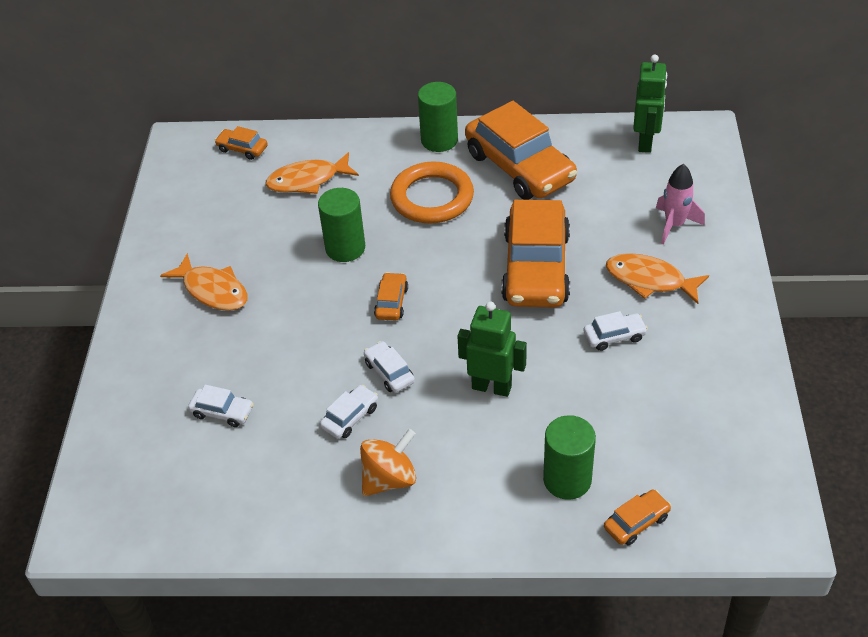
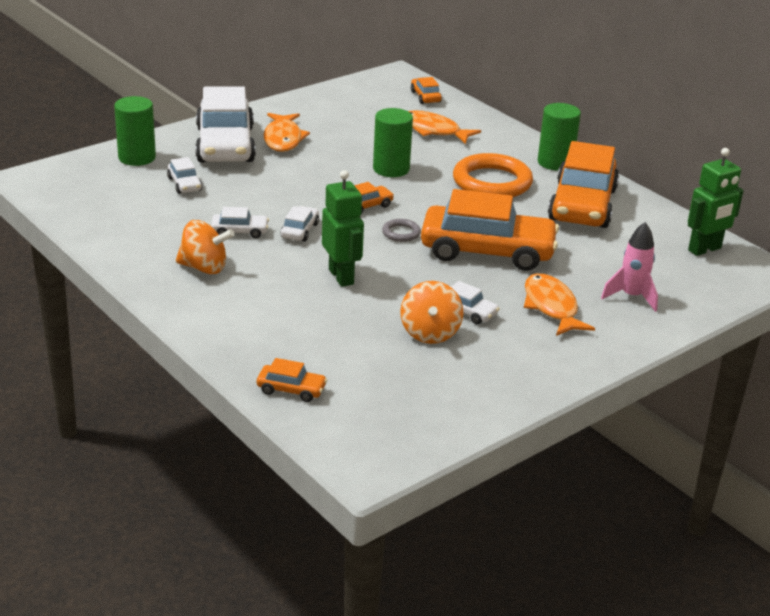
camera: 45 degrees right, 15 degrees down
orange car [501,200,570,308] -> orange car turned 135 degrees counterclockwise [421,189,559,271]
green cylinder [543,415,596,500] -> green cylinder moved to [114,96,156,166]
none -> white car [195,86,256,163]
none -> grey ring [382,219,421,242]
none -> orange spinning top [400,281,463,344]

